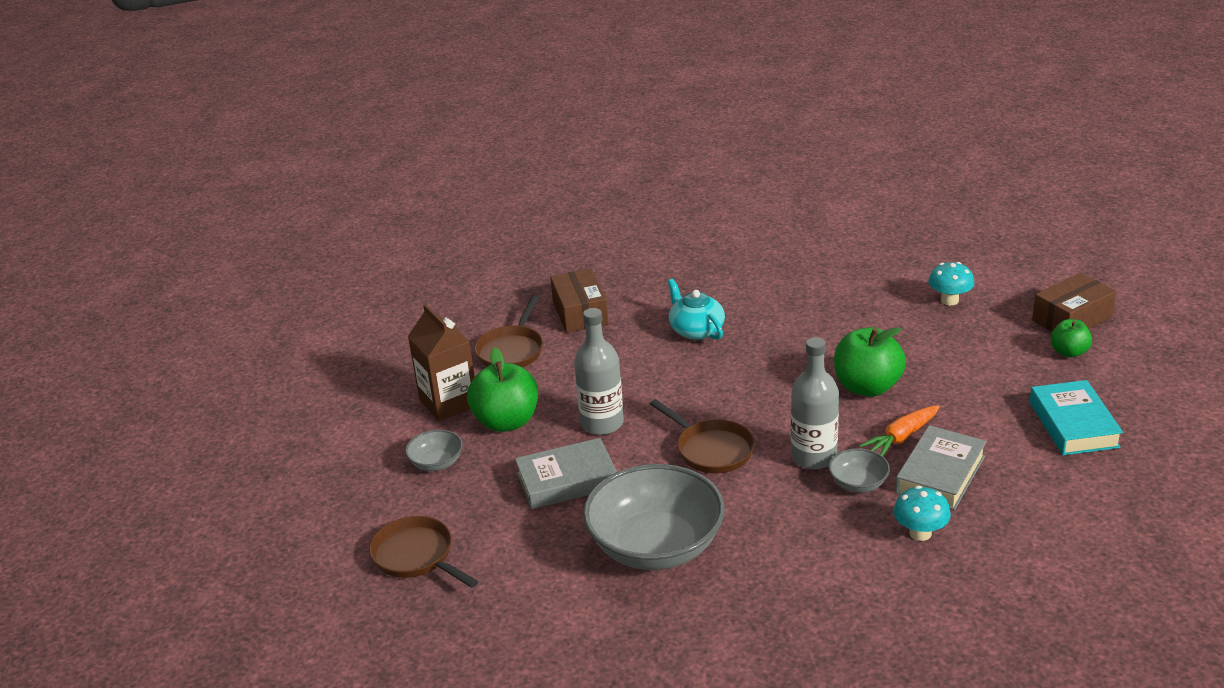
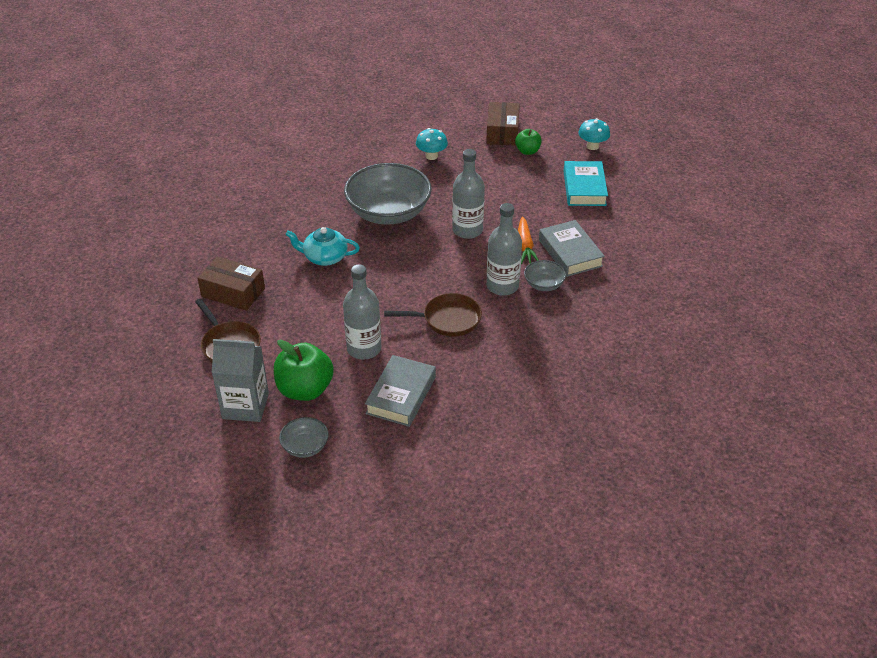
camera: 55 degrees left, 10 degrees up
brown pan [369,516,479,588] -> none
brown carton [408,304,475,421] -> grey carton [212,339,269,422]
grey bowl [583,464,725,570] -> grey bowl moved to [344,163,432,225]
green apple [834,327,906,397] -> grey bottle [452,149,485,239]
turquoise mushroom [894,486,951,541] -> turquoise mushroom moved to [578,118,610,150]
turquoise book [1030,380,1123,455] -> turquoise book turned 60 degrees clockwise [564,161,608,206]

